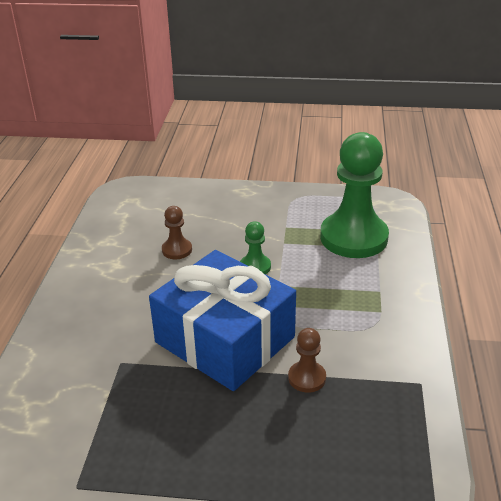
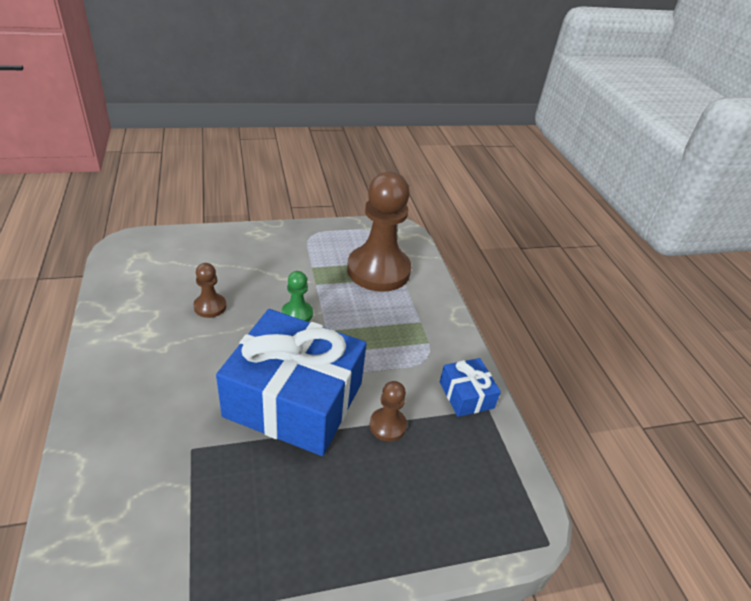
camera: 25 degrees left, 5 degrees up
green pawn [320,132,389,258] -> brown pawn [347,172,411,292]
none -> blue gift [440,358,501,417]

